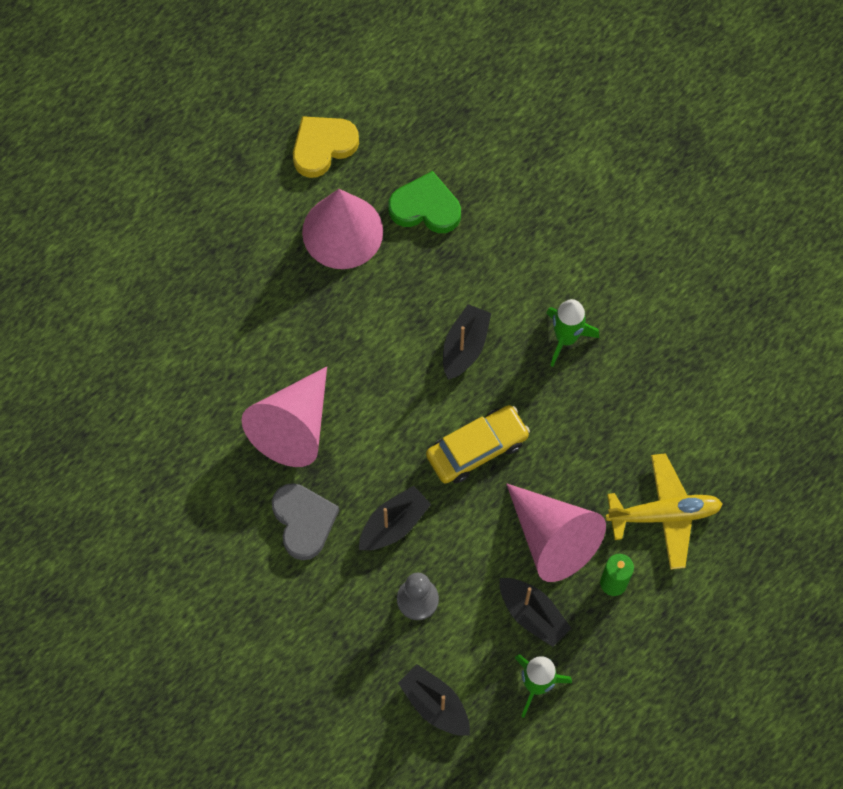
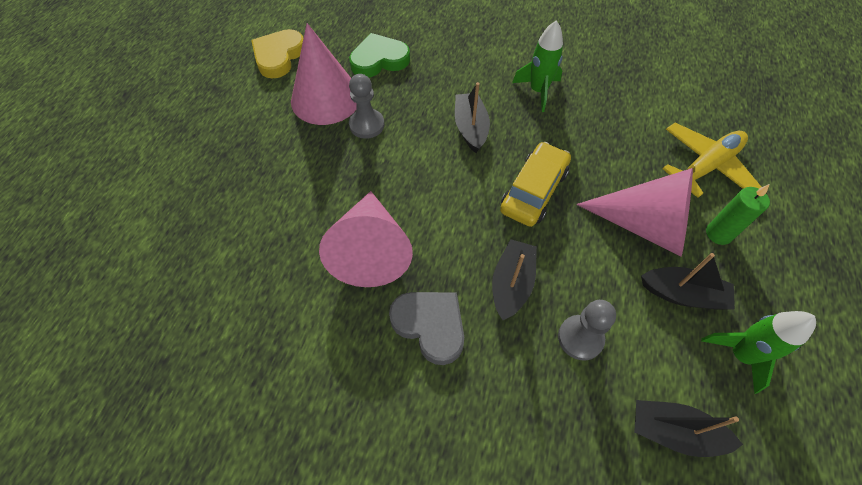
camera: 30 degrees left, 10 degrees down
none -> grey pawn [349,74,384,139]

